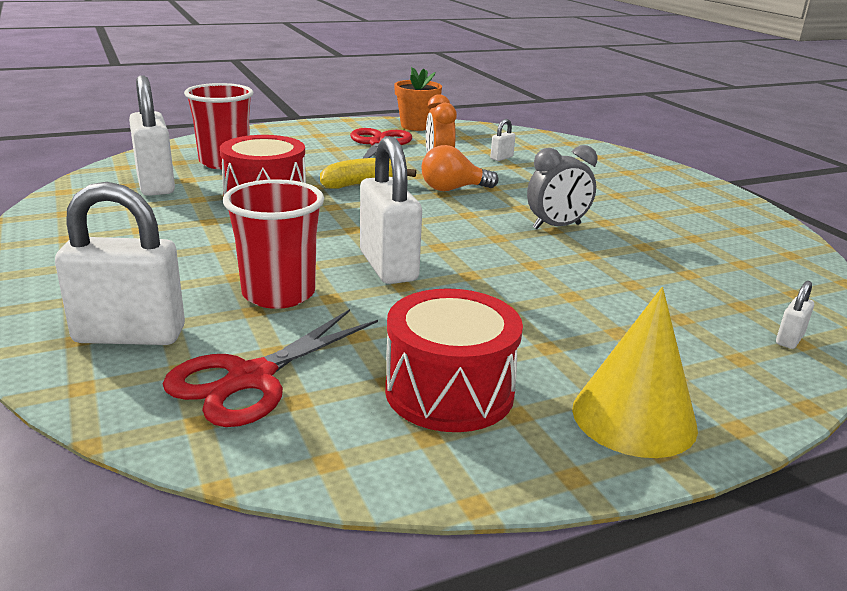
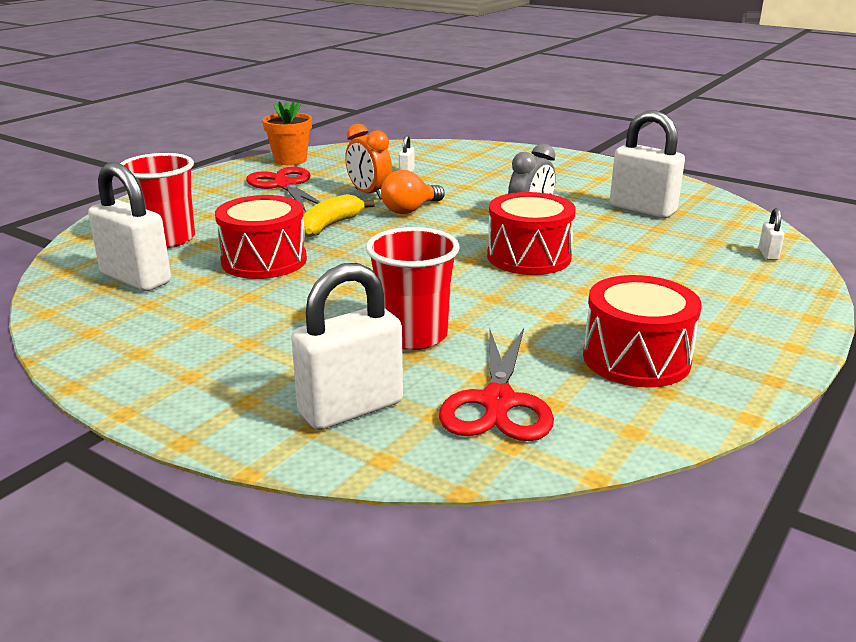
camera: 30 degrees left, 0 degrees up
white padlock [360,136,422,284] -> white padlock moved to [610,110,685,218]
yellow cone [572,287,698,458] -> none
none -> red drum [487,192,576,275]

